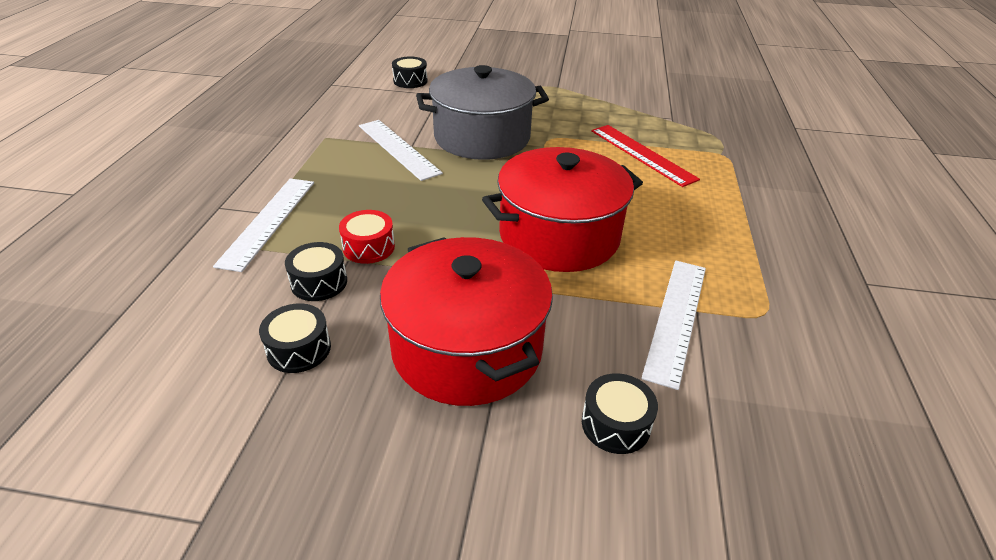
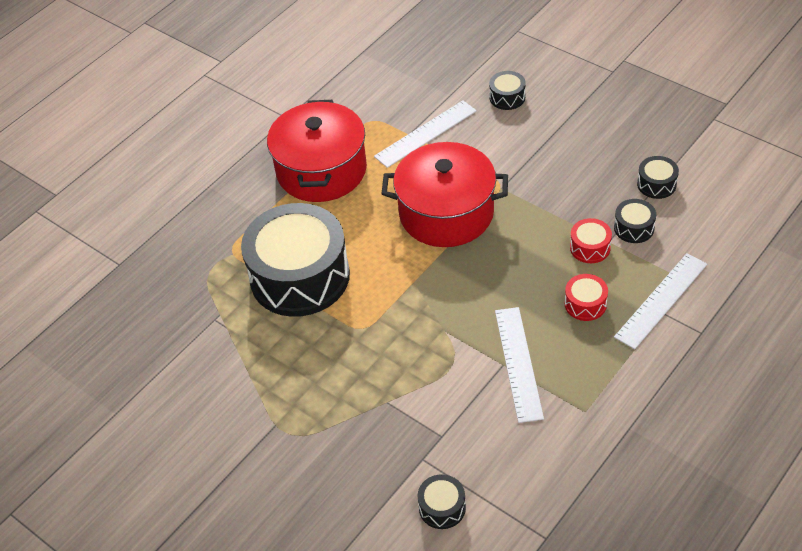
camera: 145 degrees left, 10 degrees up
red pot [380,237,553,406] -> red pot moved to [267,100,367,202]
grey pot [416,65,549,160] -> none
red ruler [591,125,700,187] -> black drum [241,203,350,317]
none -> red drum [565,274,608,321]

